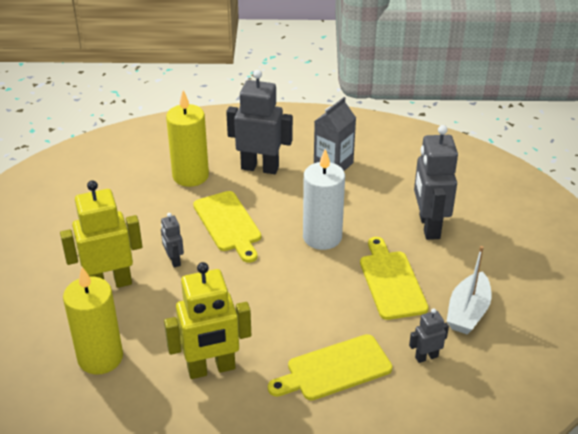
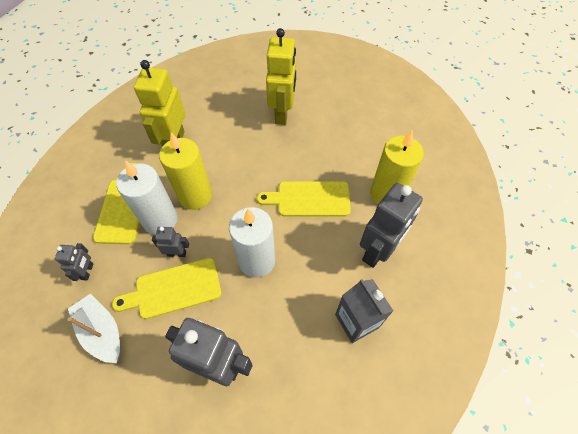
camera: 115 degrees right, 20 degrees up
yellow candle [63,267,123,374] -> yellow candle moved to [159,133,212,210]
grey robot [161,213,184,268] -> grey robot moved to [152,227,189,257]
yellow cutting board [360,237,429,320] -> yellow cutting board turned 150 degrees clockwise [112,258,222,319]
none -> white candle [116,160,178,235]

